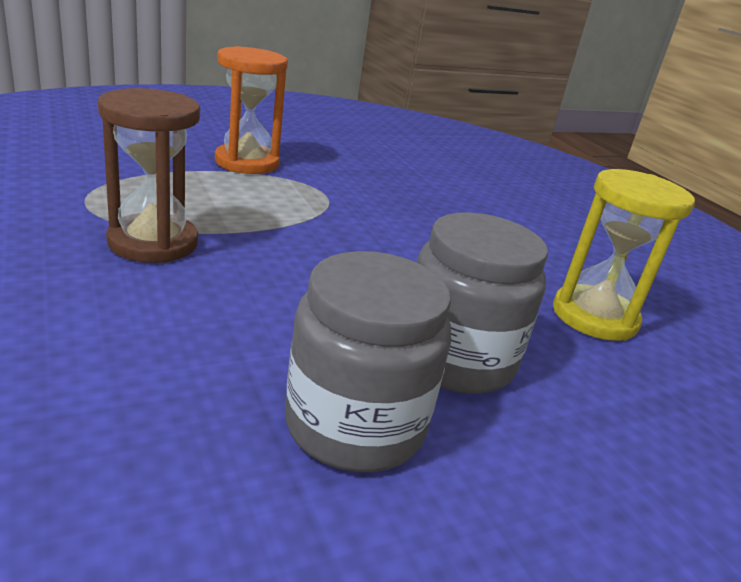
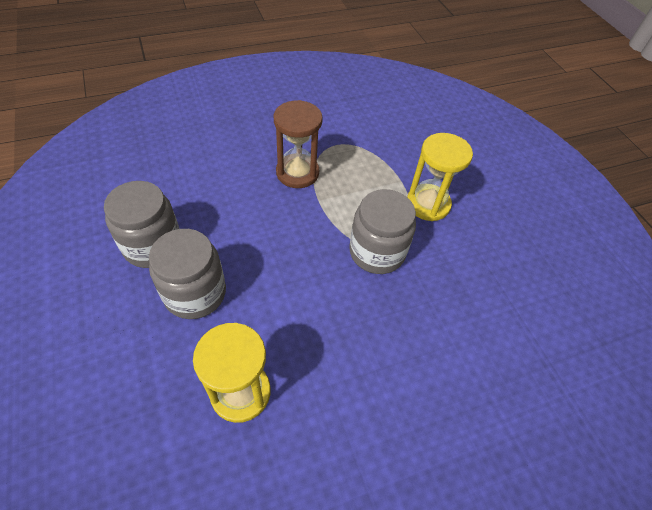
camera: 95 degrees right, 25 degrees up
orange hourglass [215,46,288,174] -> yellow hourglass [407,133,473,221]
none -> grey jar [349,189,416,274]

